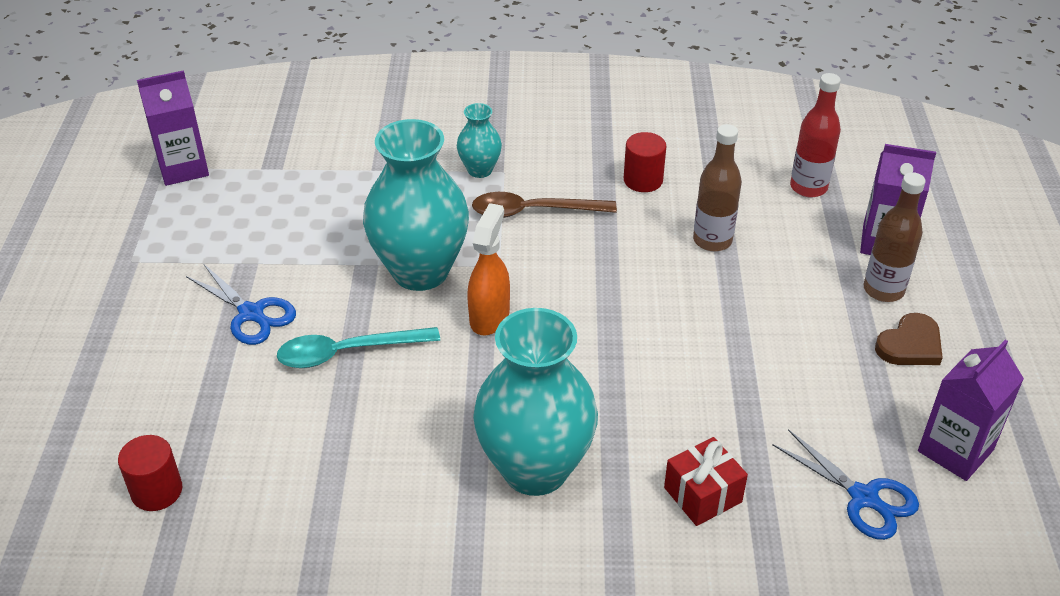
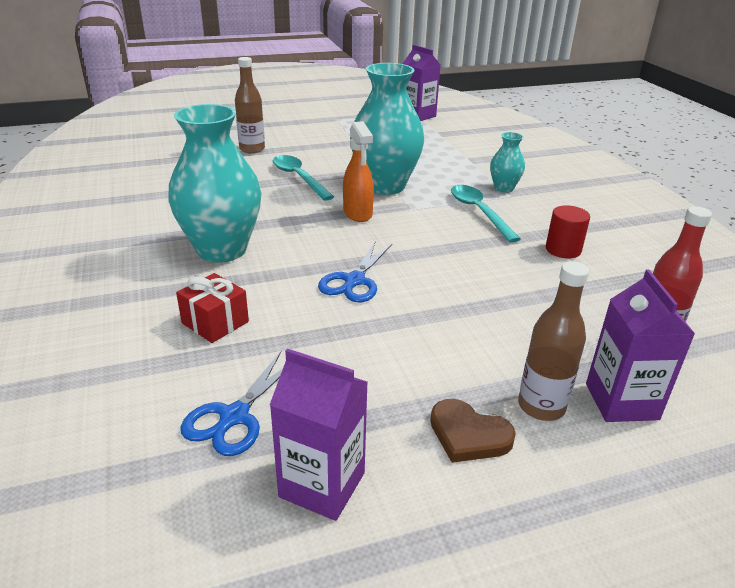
camera: 70 degrees right, 10 degrees down
red cylinder [118,435,182,511] -> none
blue scissors [186,264,296,345] -> blue scissors moved to [318,242,392,302]
orange spray bottle [467,203,510,335] -> orange spray bottle turned 75 degrees clockwise [343,121,374,222]
brown spoon [472,192,617,218] -> turquoise spoon [451,185,521,243]
brown bottle [693,124,742,252] -> brown bottle moved to [235,57,265,153]

